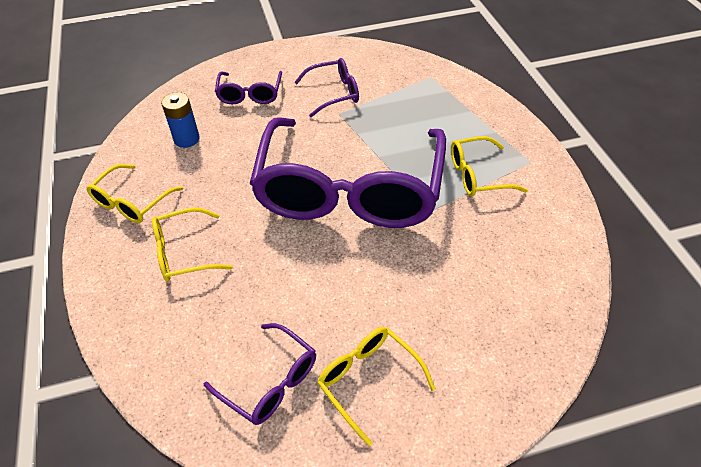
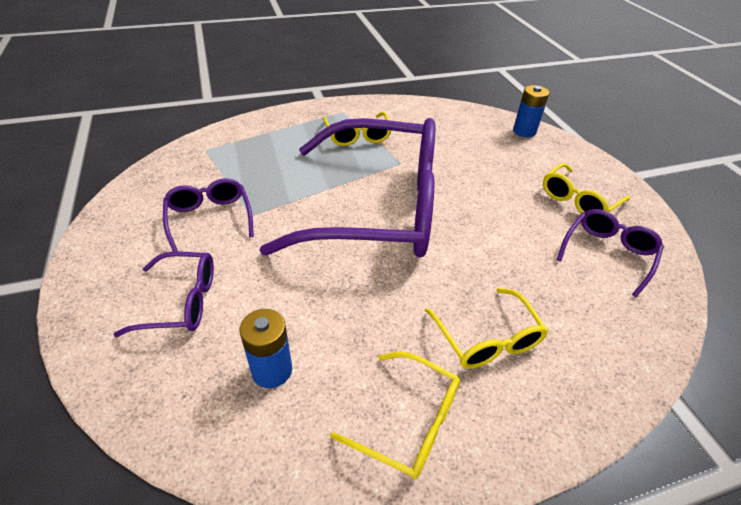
camera: 95 degrees left, 5 degrees down
none -> blue battery [513,85,549,137]

